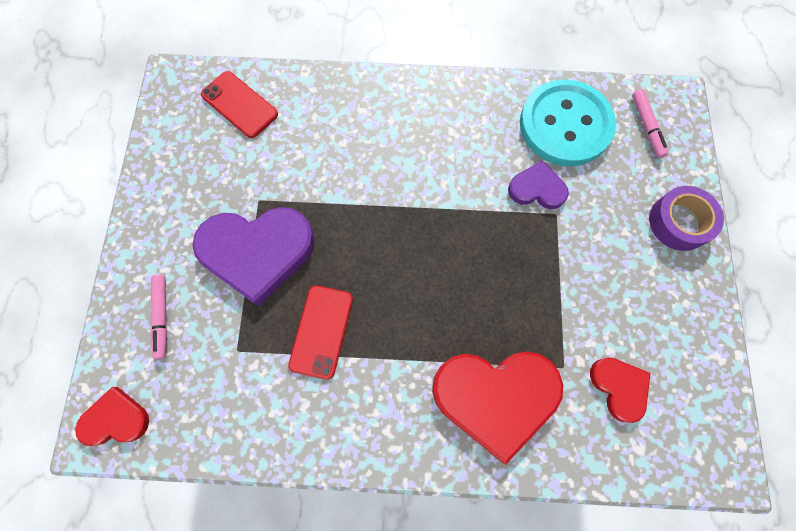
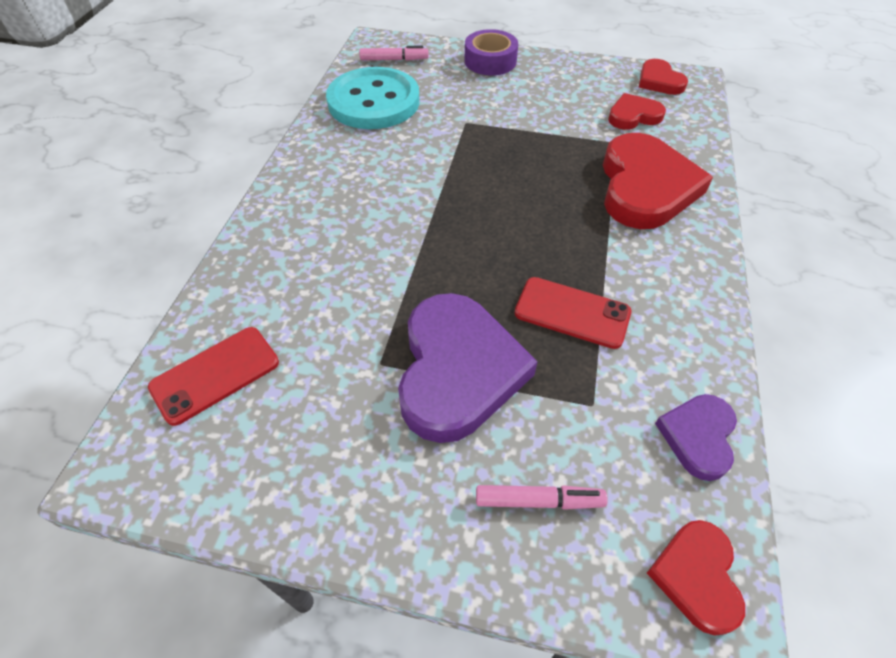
camera: 80 degrees left, 20 degrees down
purple heart [508,161,569,209] -> purple heart moved to [655,394,737,481]
none -> red heart [639,59,688,95]

